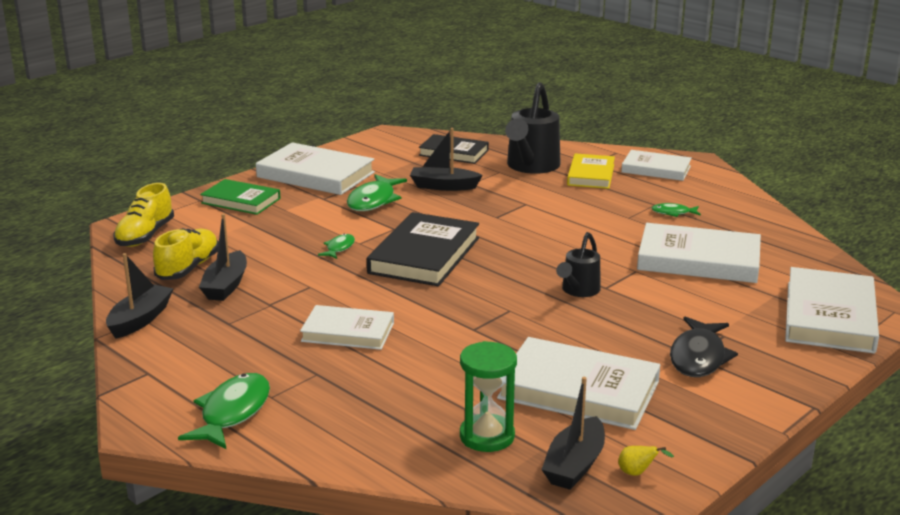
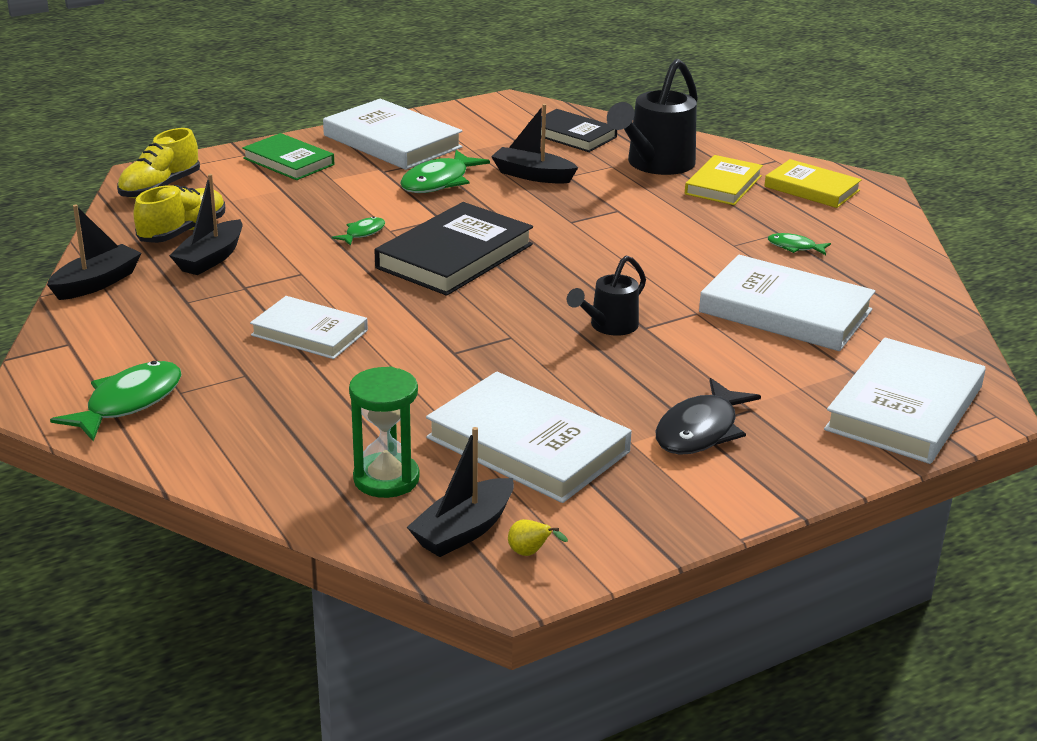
camera: 15 degrees right, 5 degrees up
white book [621,150,692,181] -> yellow book [764,159,862,208]

